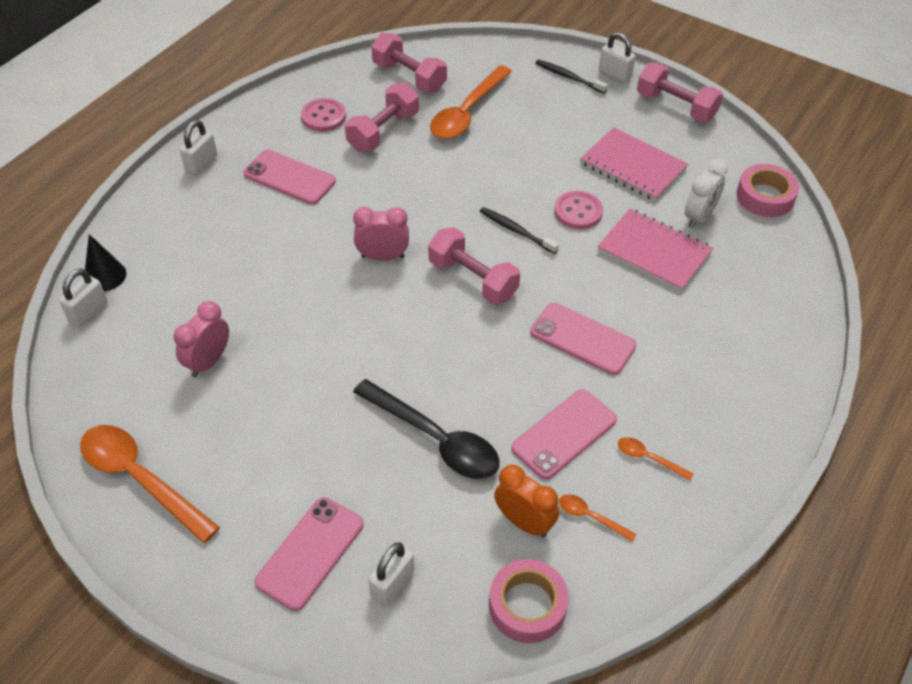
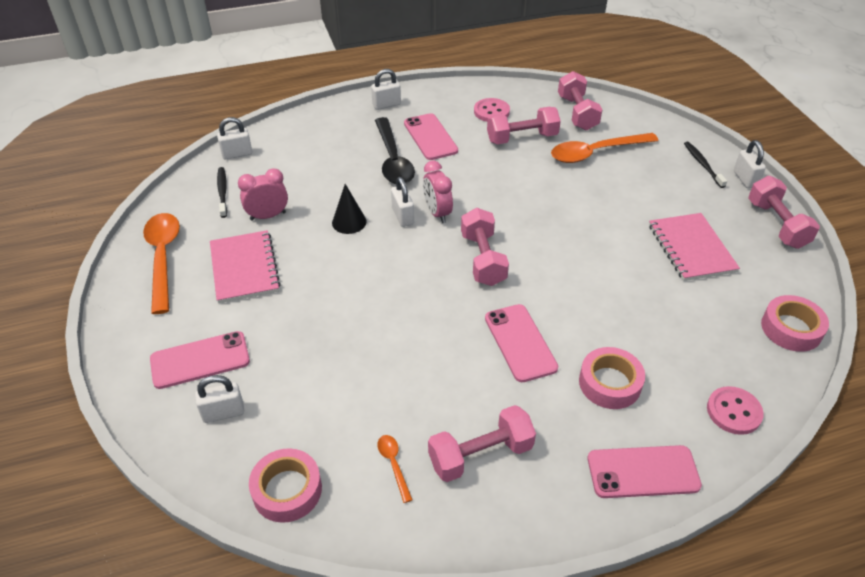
camera: 40 degrees right, 5 degrees down
black cone [85,234,126,292] -> black cone moved to [332,184,366,234]
pink clock [353,207,409,261] -> pink clock turned 150 degrees counterclockwise [423,160,453,223]
black spoon [353,379,499,479] -> black spoon moved to [375,117,415,184]
black toothbrush [480,207,559,254] -> black toothbrush moved to [217,167,227,218]
orange clock [494,465,559,537] -> none
pink phone [511,389,617,479] -> pink phone moved to [588,445,702,498]
pink button [554,191,603,229] -> pink button moved to [707,386,764,435]
pink notebook [597,209,713,291] -> pink notebook moved to [210,230,281,303]
orange spoon [618,437,694,481] -> pink dumbbell [428,405,536,482]
white clock [685,159,728,228] -> none
none -> white padlock [391,177,414,227]
none -> pink tape [579,347,645,409]

